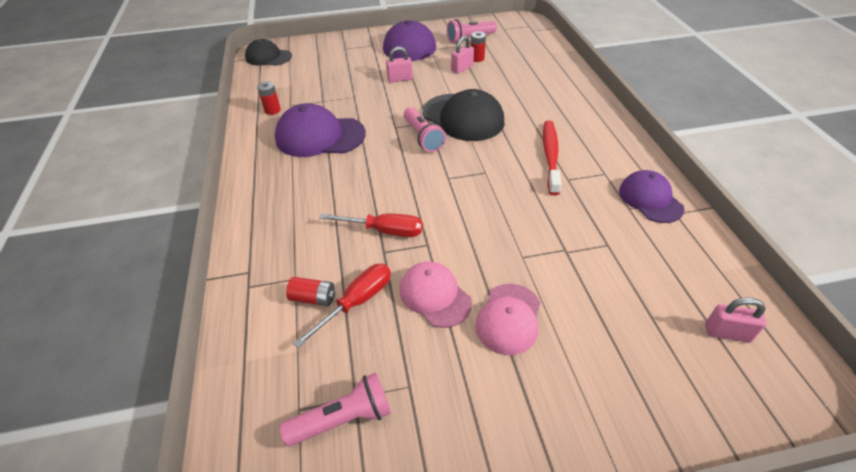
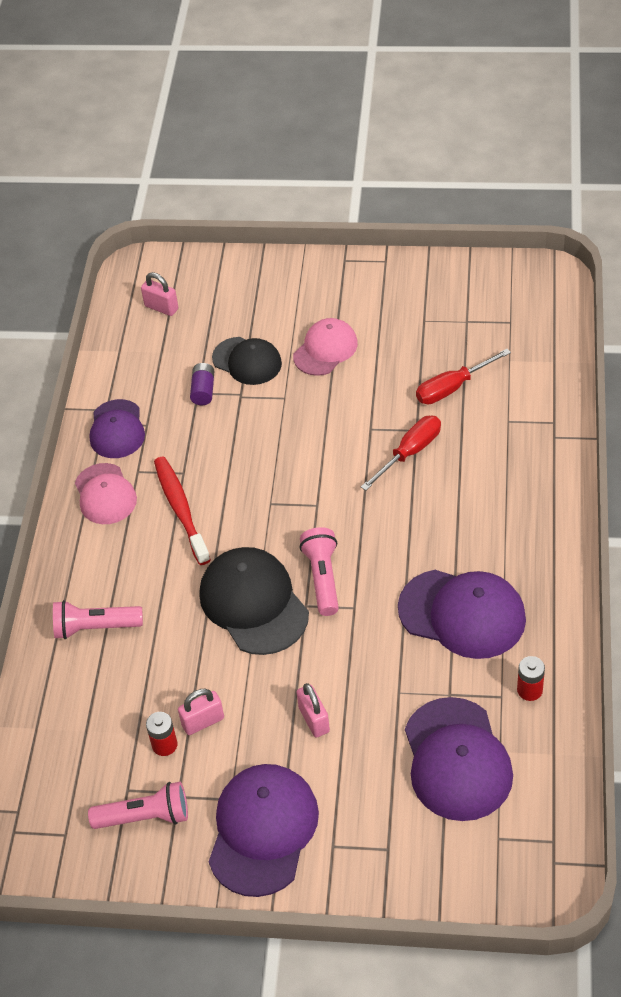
camera: 160 degrees left, 5 degrees up
black cap [245,39,292,66] -> black cap moved to [212,337,282,385]
pink flashlight [280,373,391,447] -> pink flashlight moved to [53,600,143,639]
red battery [286,277,335,306] -> none
red screwdriver [319,213,423,237] -> red screwdriver turned 105 degrees clockwise [361,416,441,491]
pink padlock [386,47,413,82] -> pink padlock turned 60 degrees clockwise [297,683,330,738]
pink cap [400,262,472,328] -> pink cap moved to [75,463,137,524]
red toothbrush [543,121,561,195] -> red toothbrush turned 135 degrees clockwise [154,457,211,565]
none -> purple battery [190,363,215,405]
none -> purple cap [405,697,513,821]

